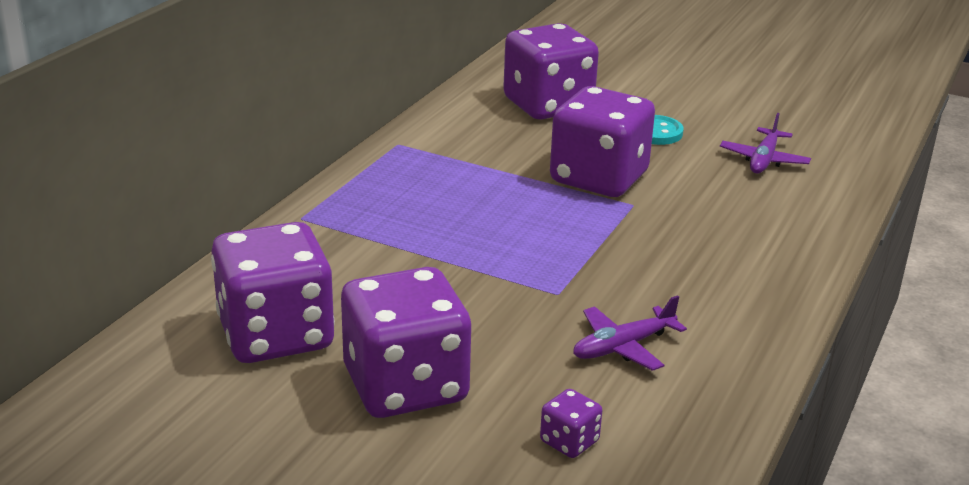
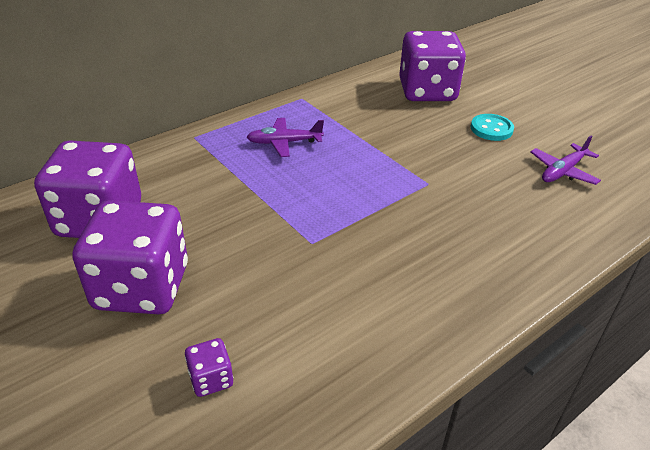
camera: 25 degrees right, 10 degrees up
purple dice [550,86,655,197] -> none
purple plane [573,295,687,371] -> purple plane moved to [247,118,324,157]

